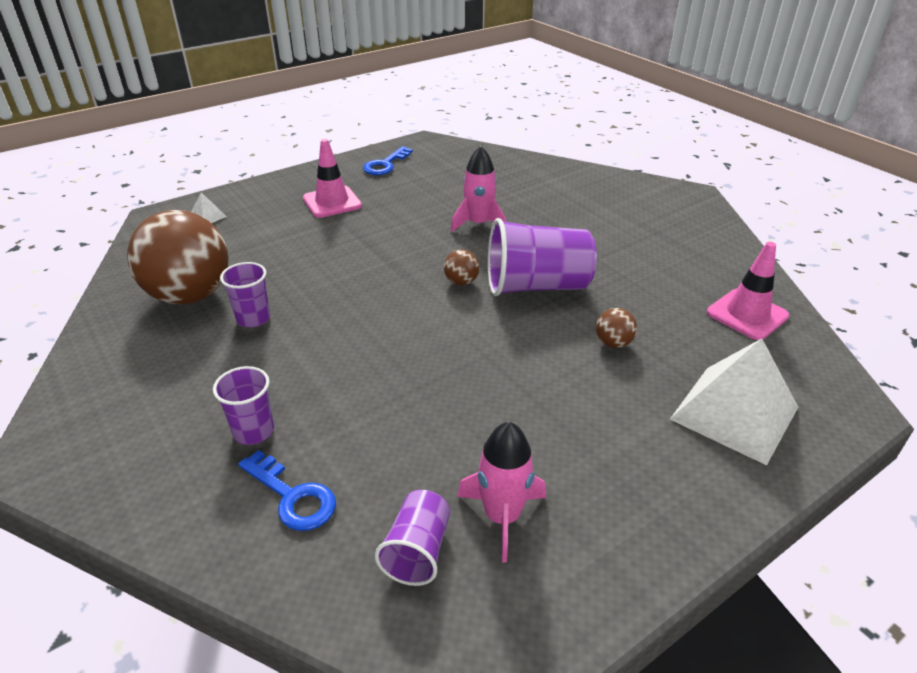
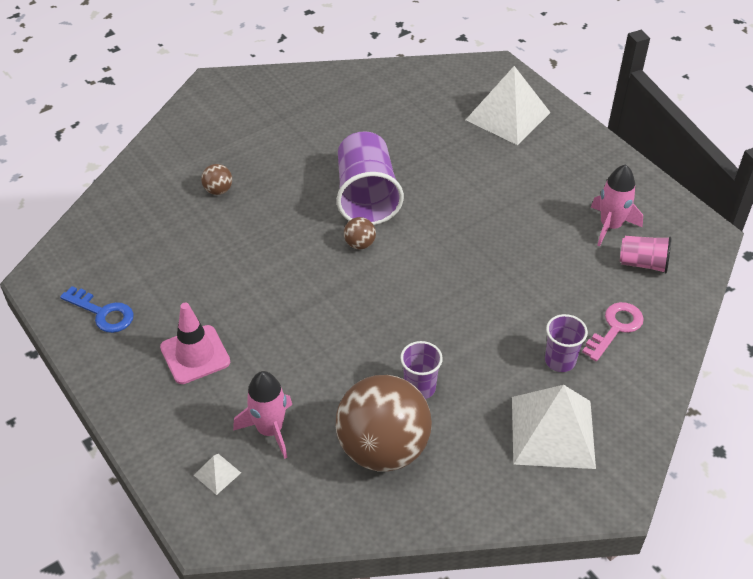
camera: 90 degrees left, 10 degrees up
blue key [238,450,336,531] -> pink key [582,302,644,362]
purple cup [375,490,450,586] -> pink cup [620,236,671,274]
pink rocket [451,146,506,232] -> pink rocket moved to [233,371,292,459]
brown ball [596,308,637,348] -> brown ball moved to [201,164,232,195]
pink traffic cone [707,242,789,340] -> none
none -> white pyramid [512,385,596,469]

